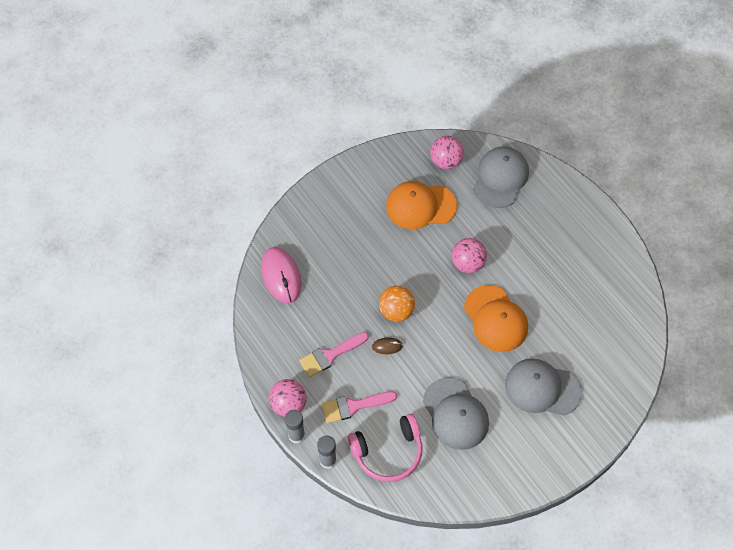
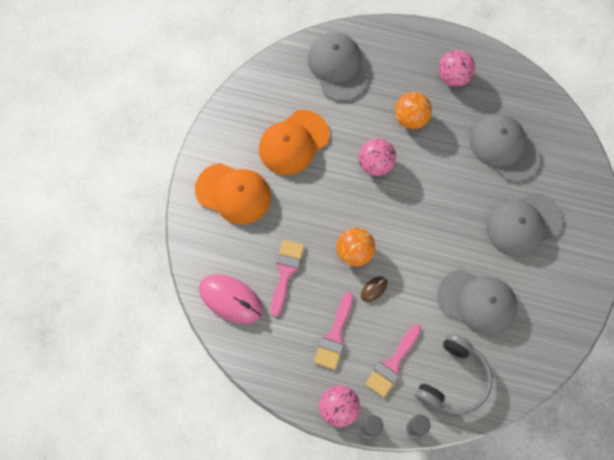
camera: 40 degrees left, 10 degrees up
pink headphones [348,414,422,482] -> grey headphones [415,333,493,415]
pink ball [430,136,464,169] -> pink ball moved to [438,50,475,87]
orange cap [464,285,528,352] -> orange cap moved to [195,163,271,224]
none -> pink brush [271,240,304,317]
none -> orange ball [395,92,432,129]
none -> grey cap [470,114,541,182]

